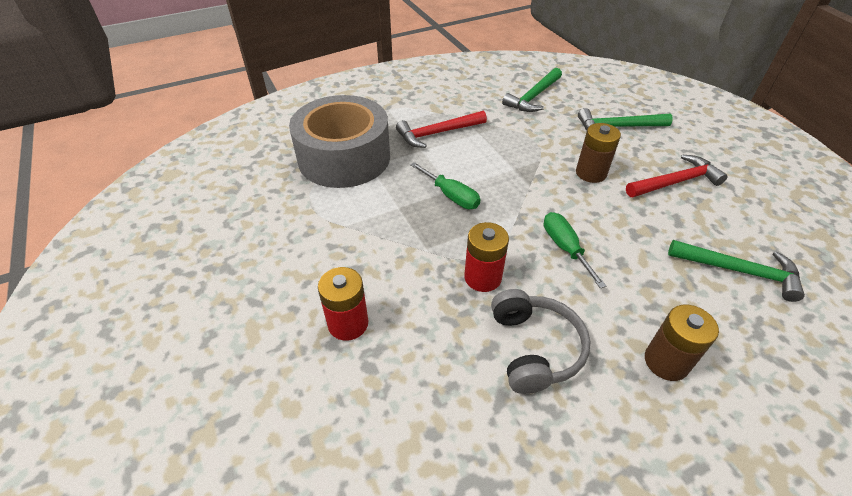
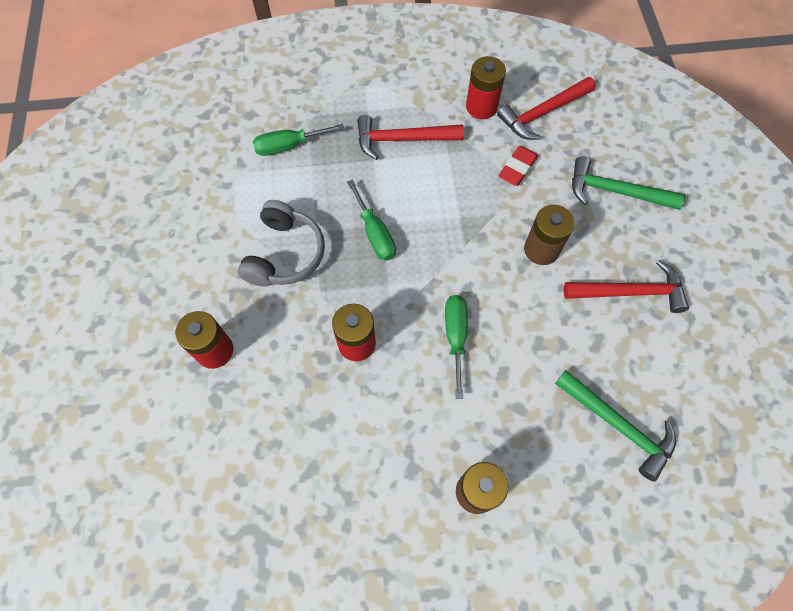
camera: 20 degrees right, 20 degrees up
grey tape [289,95,390,188] -> green screwdriver [253,124,344,156]
grey headphones [491,289,591,394] -> grey headphones moved to [238,200,325,287]
green hammer [502,68,562,112] -> red hammer [497,77,596,140]
none -> red battery [466,56,506,119]
none -> red eraser [498,146,538,186]

